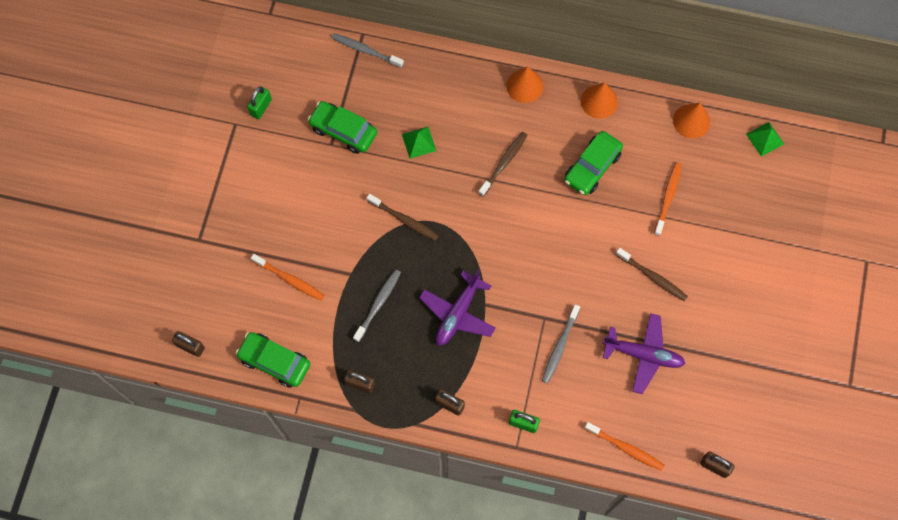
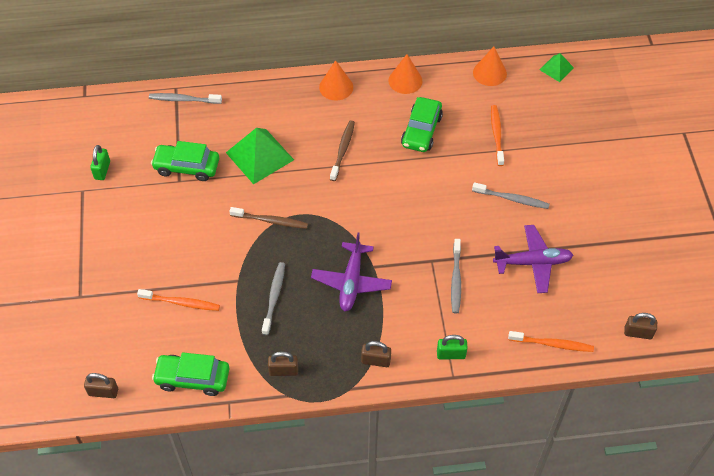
camera: 20 degrees left, 15 degrees down
green pyramid [402,127,436,159] -> green pyramid [226,128,294,184], size x1.87
brown toothbrush [616,248,688,301] -> grey toothbrush [472,182,550,209]

